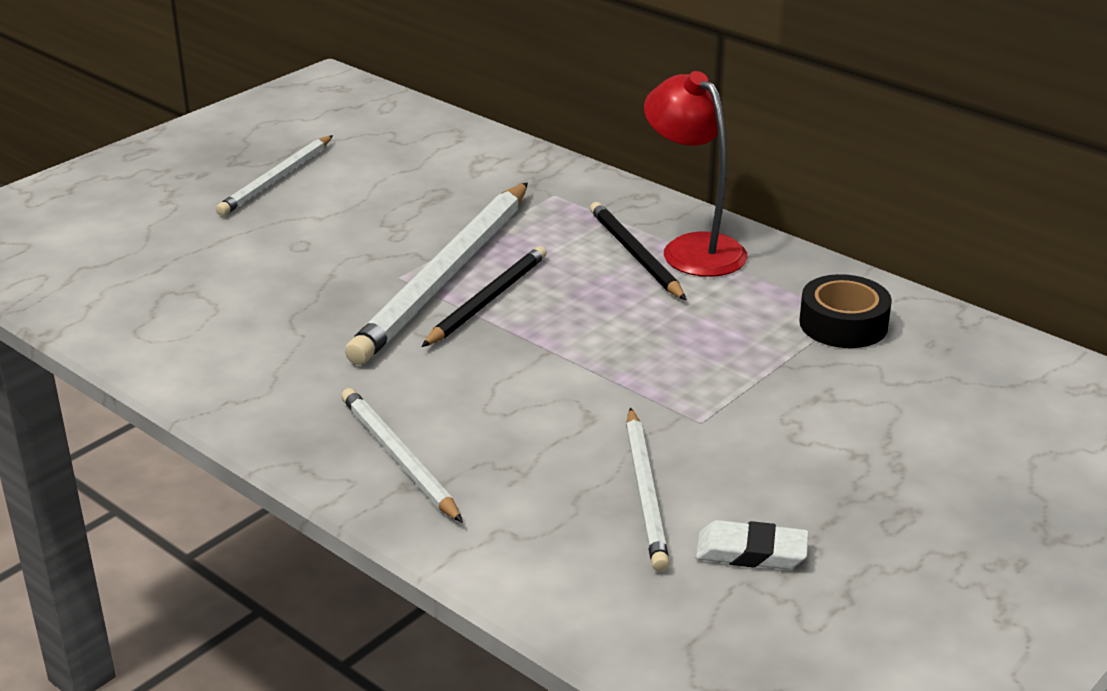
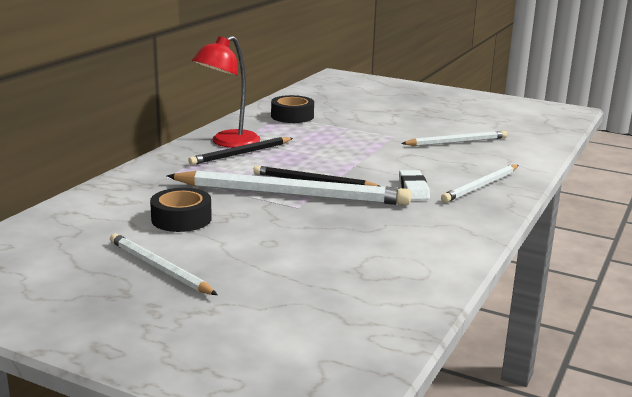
camera: 105 degrees left, 10 degrees down
white pencil [216,135,333,216] -> white pencil turned 150 degrees counterclockwise [110,233,217,295]
white eraser [695,520,809,570] -> white eraser moved to [399,170,430,200]
none -> black tape [150,188,212,232]

